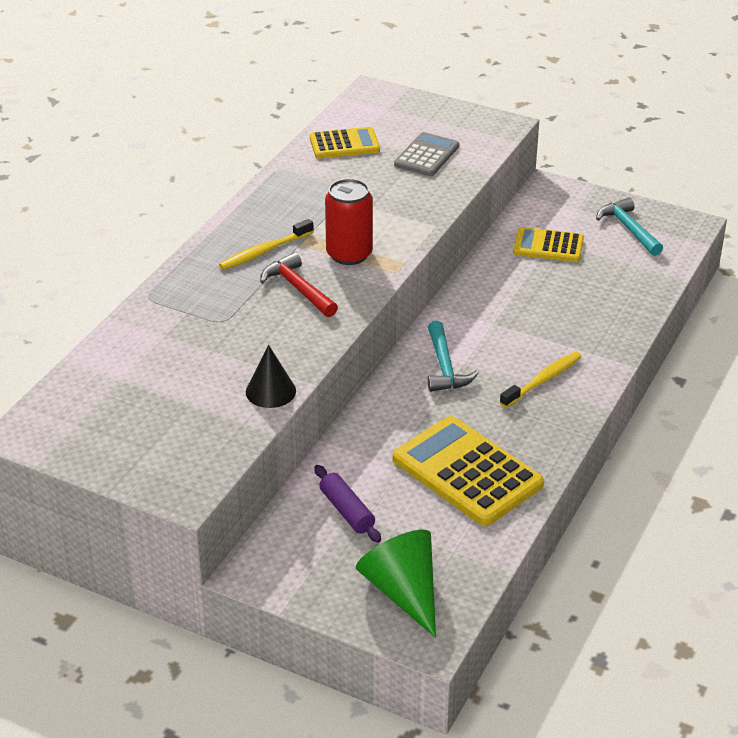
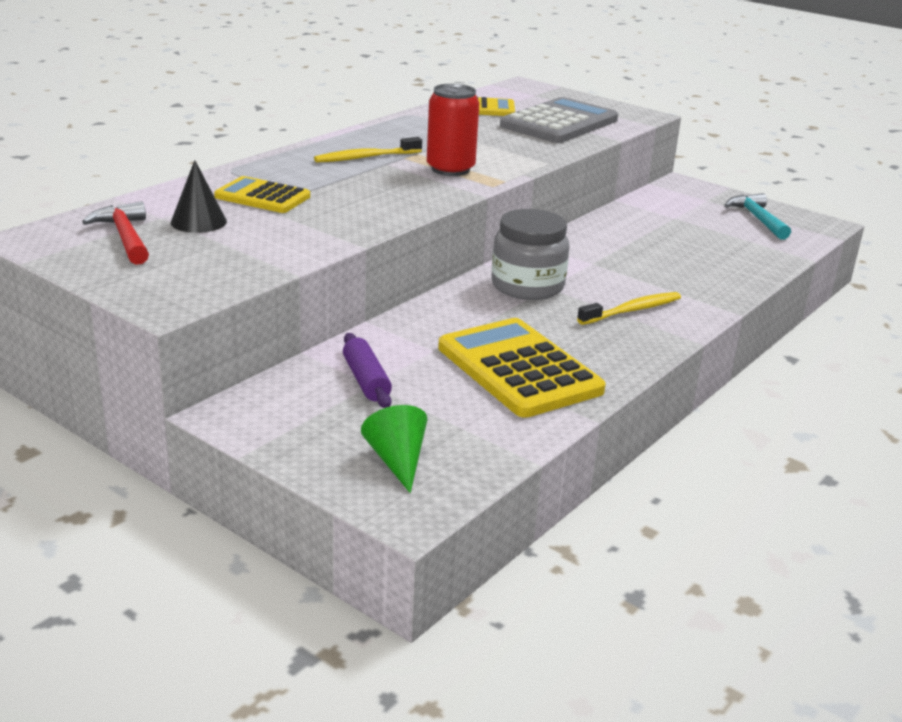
camera: 10 degrees right, 10 degrees down
black cone [246,345,296,408] -> black cone moved to [171,160,227,233]
red hammer [260,252,338,317] -> red hammer moved to [82,201,149,265]
green cone [356,530,436,638] -> green cone [361,405,428,493], size x0.66
grey calculator [394,132,459,176] -> grey calculator [500,97,618,143], size x1.68
turquoise hammer [428,321,478,392] -> grey jar [492,209,569,300]
yellow calculator [513,227,584,262] -> yellow calculator moved to [214,176,310,213]

